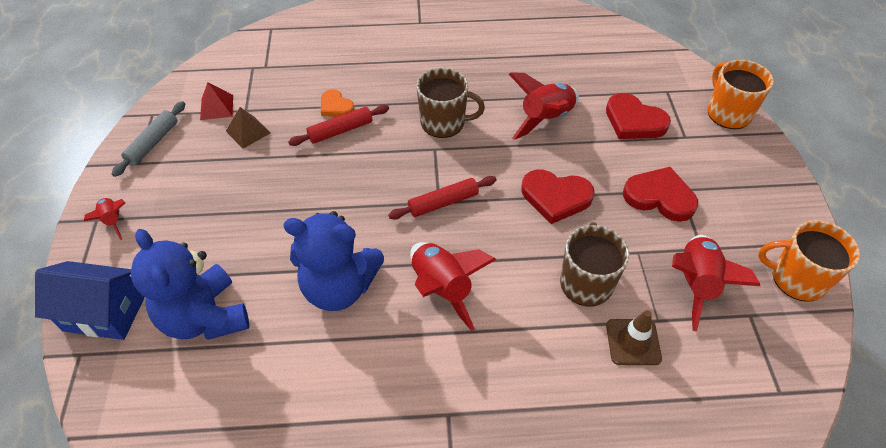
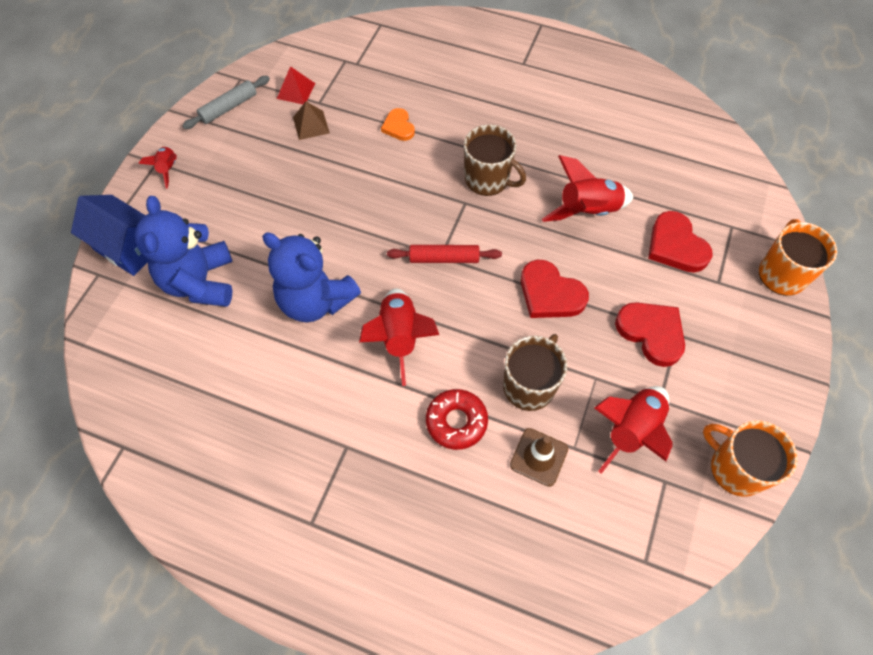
camera: 25 degrees right, 10 degrees up
red rolling pin [288,105,389,146] -> none
none -> red donut [426,389,488,450]

